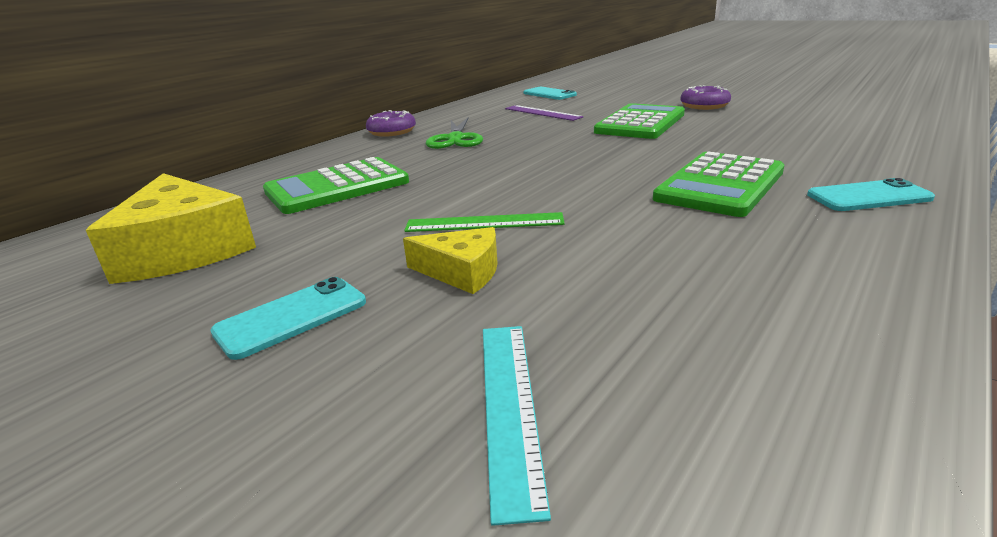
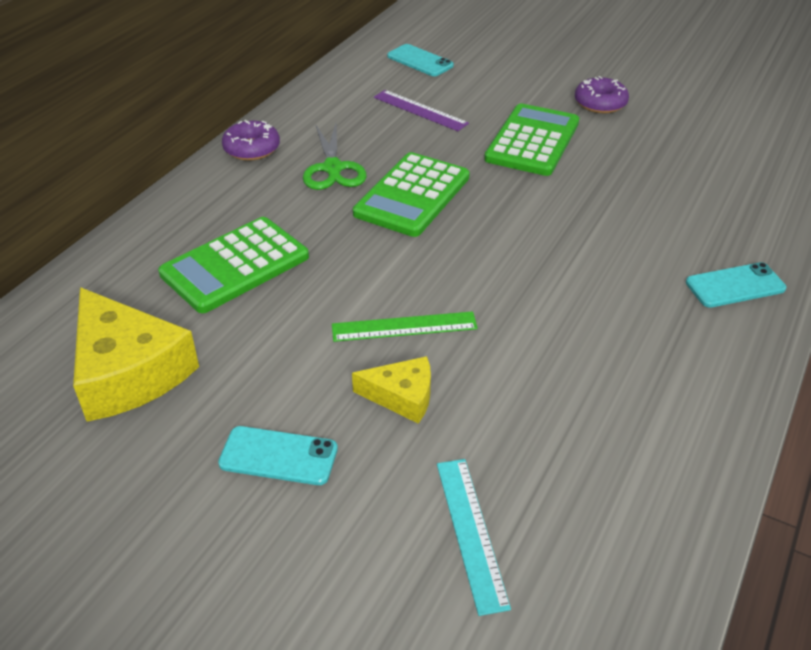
camera: 10 degrees left, 15 degrees up
turquoise phone [211,277,366,360] -> turquoise phone turned 60 degrees clockwise [218,426,338,485]
green calculator [653,151,784,217] -> green calculator moved to [353,152,470,237]

